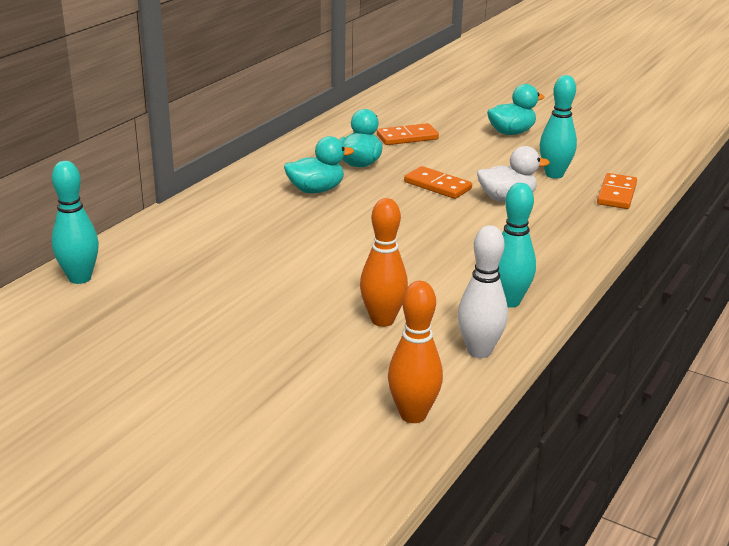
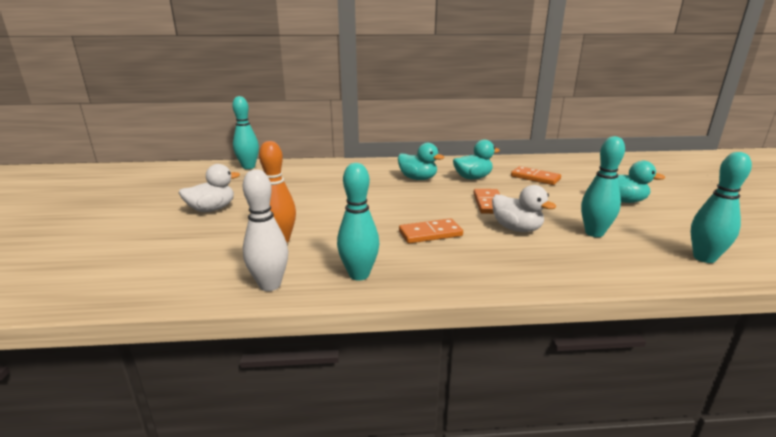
camera: 55 degrees right, 5 degrees down
orange bowling pin [388,281,443,423] -> none
orange domino [597,173,637,209] -> orange domino moved to [399,218,463,244]
none -> white duck [178,164,240,212]
none -> turquoise bowling pin [690,152,752,263]

